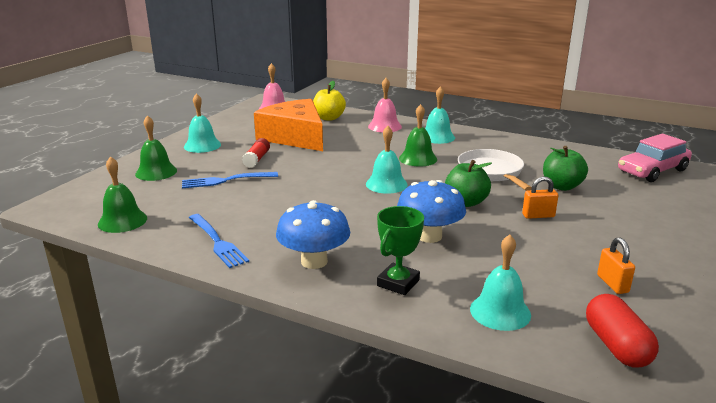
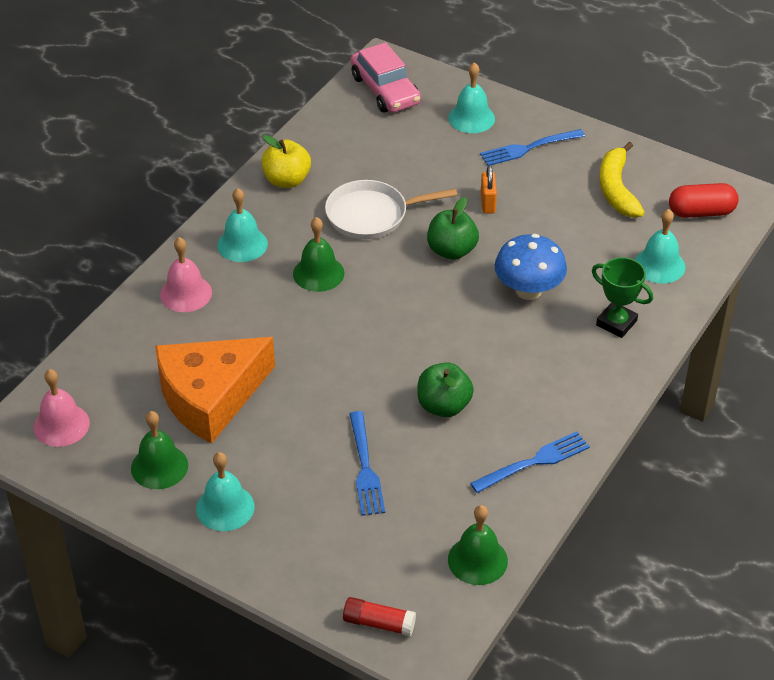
camera: 85 degrees left, 20 degrees up
green bell [135,115,177,181] -> green bell moved to [131,411,188,489]
red glue stick [242,138,270,168] -> red glue stick moved to [343,597,416,636]
blue mushroom [276,200,351,269] -> none
yellow apple [313,81,346,121] -> yellow apple moved to [261,135,311,188]
turquoise bell [366,126,408,194] -> turquoise bell moved to [448,62,495,133]
green apple [543,146,588,191] -> green apple moved to [417,362,474,417]
orange padlock [597,237,635,294] -> yellow banana [599,142,645,218]
none -> blue fork [480,129,585,166]

